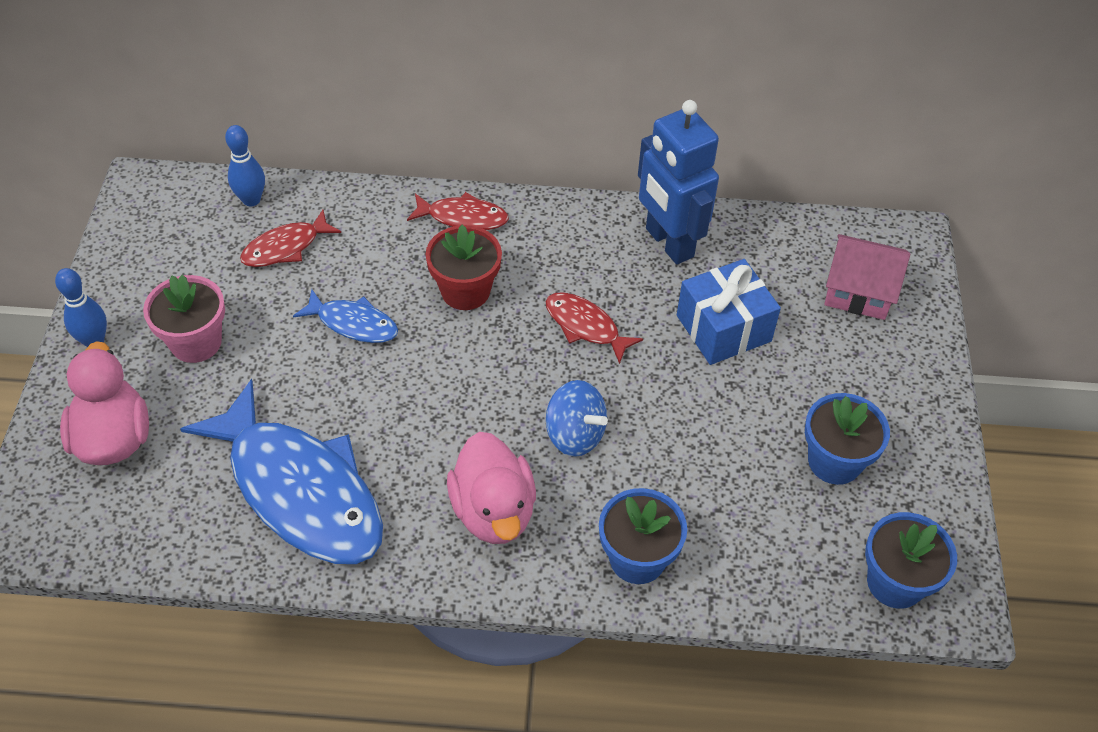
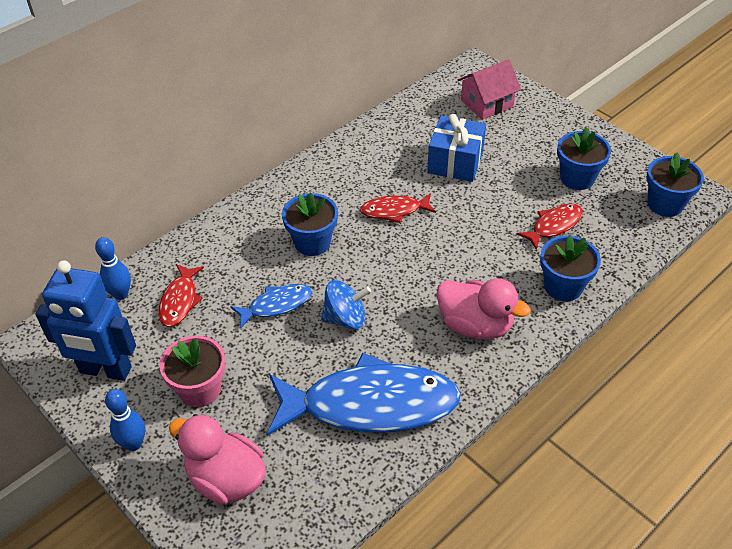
camera: 45 degrees left, 5 degrees down
red fish [407,192,509,230] -> red fish moved to [517,204,583,250]
red flower pot [426,225,502,310] -> blue flower pot [282,192,338,256]
blue spinning top [546,380,608,457] -> blue spinning top moved to [321,280,371,330]
blue robot [638,100,719,264] -> blue robot moved to [35,261,136,381]

